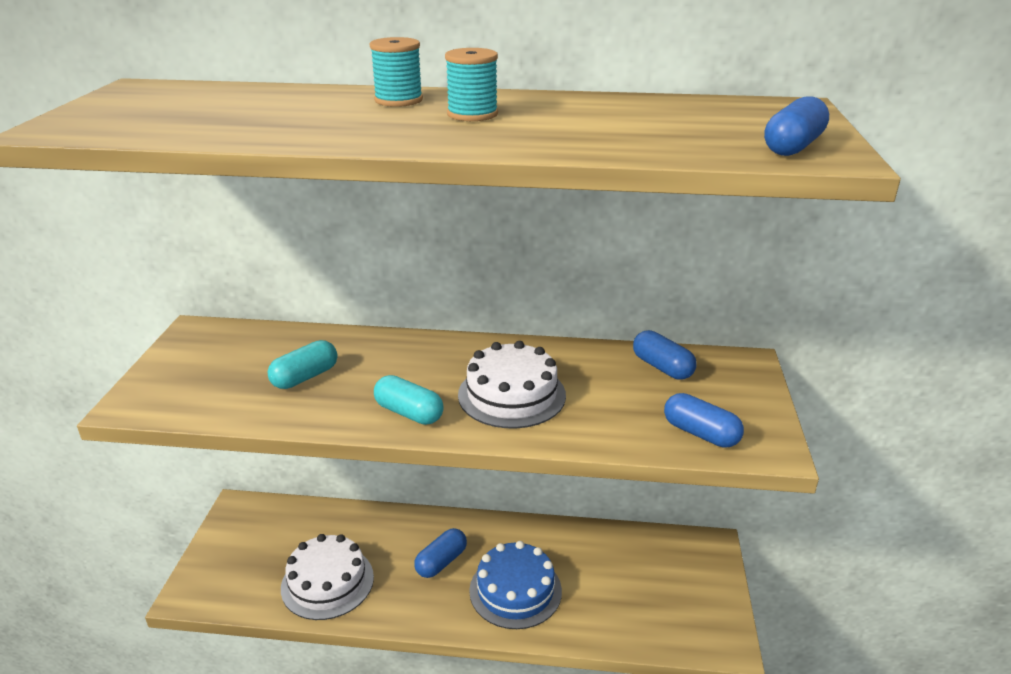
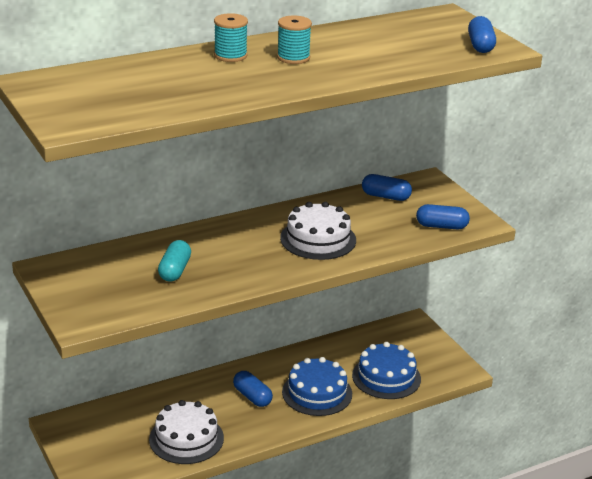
camera: 35 degrees left, 0 degrees up
turquoise capsule [374,375,444,425] -> none
blue capsule [414,528,467,578] -> blue capsule turned 45 degrees counterclockwise [233,371,273,407]
none -> blue cake [352,342,421,399]

